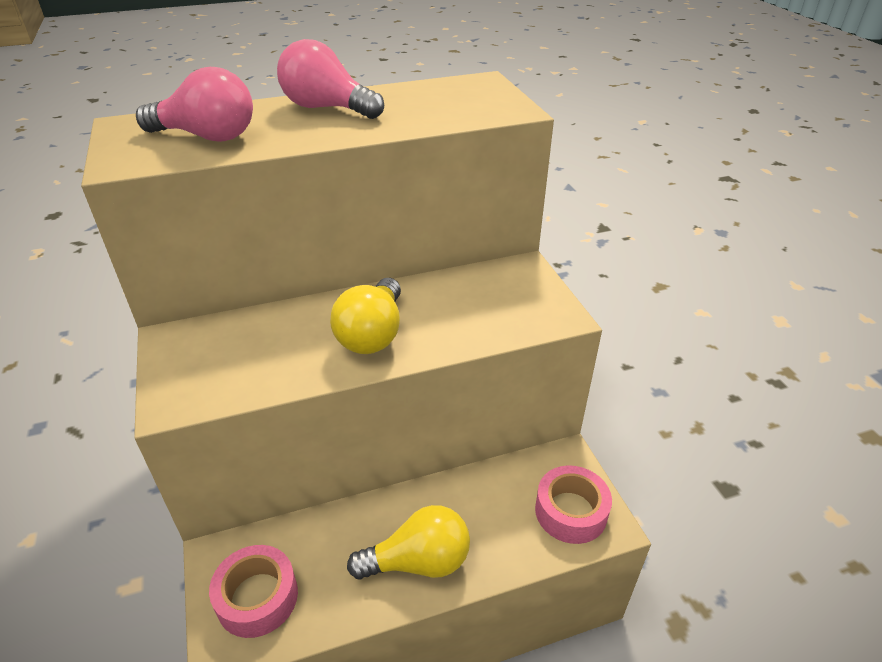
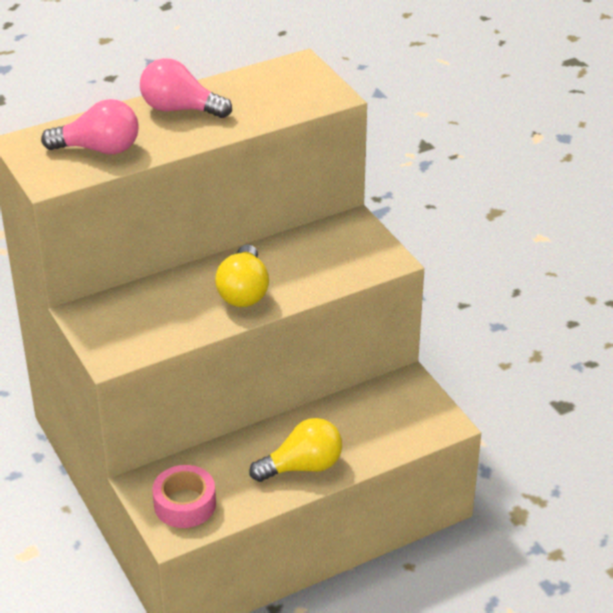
camera: 10 degrees left, 0 degrees up
pink tape [535,465,612,544] -> none

